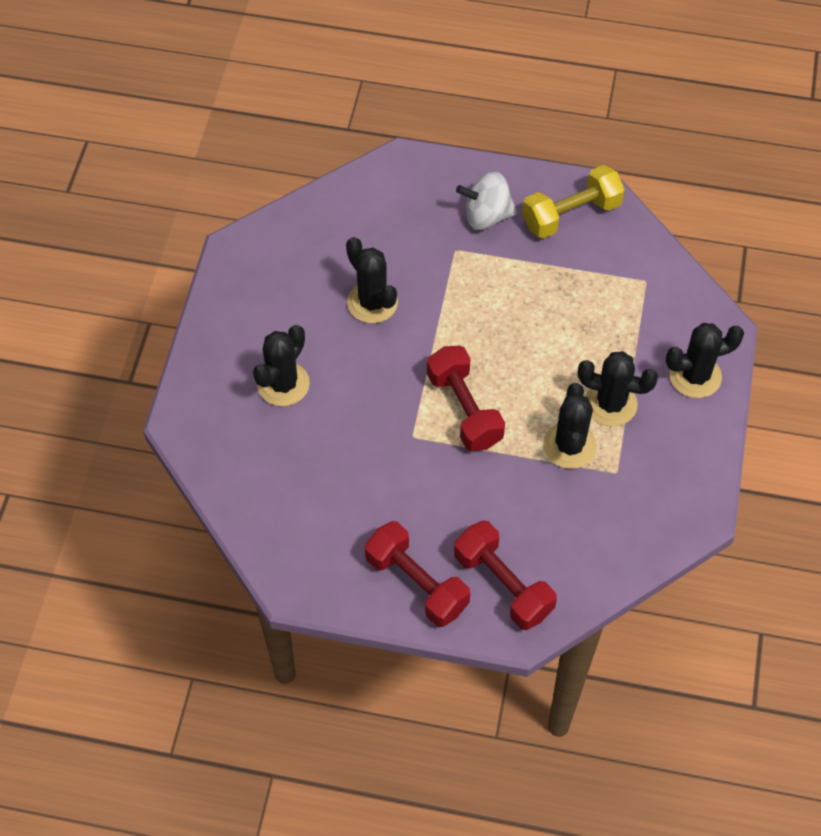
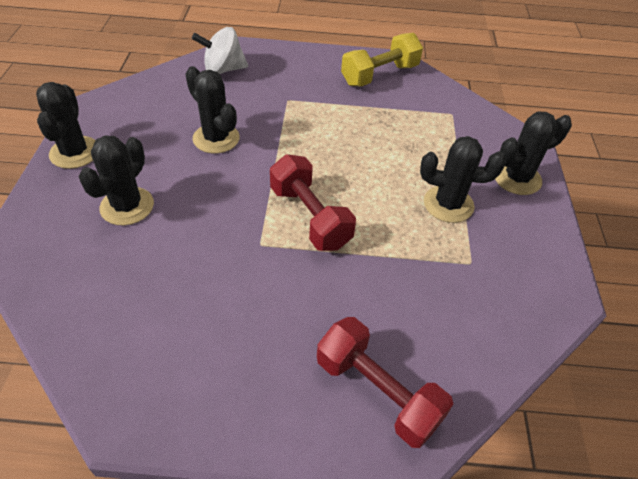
camera: 10 degrees left, 10 degrees down
red dumbbell [365,521,470,627] -> none
white spinning top [456,172,517,230] -> white spinning top moved to [192,27,248,74]
black cactus [543,383,597,469] -> black cactus moved to [36,82,95,169]

